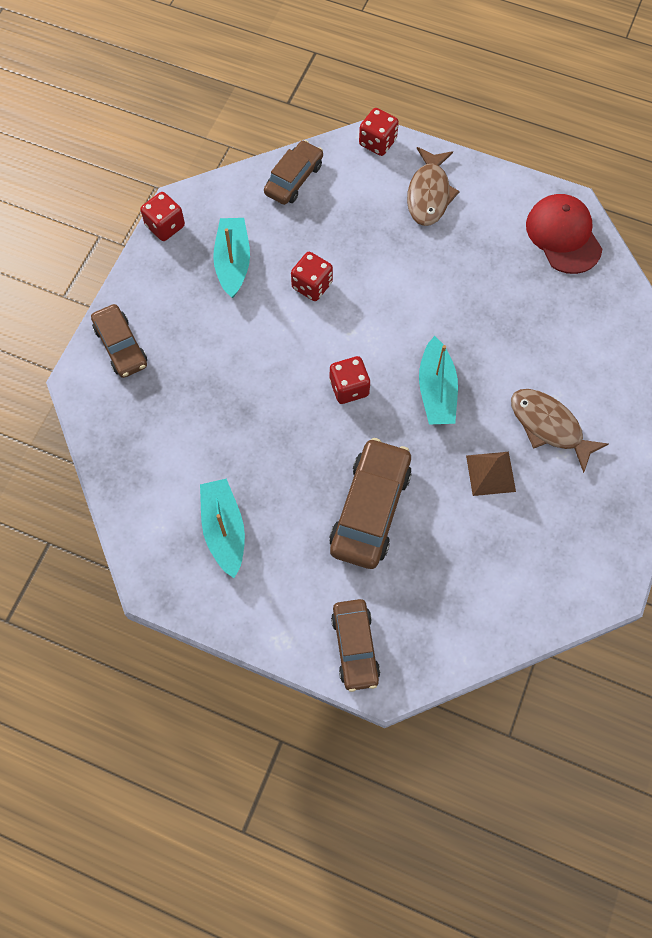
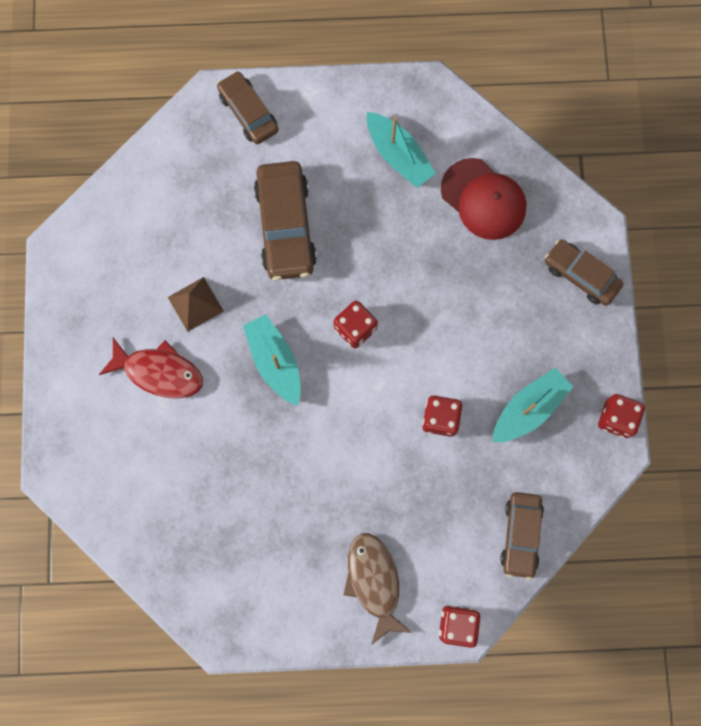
camera: 155 degrees right, 10 degrees up
turquoise boat [213,218,250,298] -> turquoise boat turned 105 degrees counterclockwise [492,368,573,442]
brown fish [511,389,609,473] -> red fish [99,338,203,398]
red cap [526,194,602,274] -> red cap moved to [441,158,527,240]

